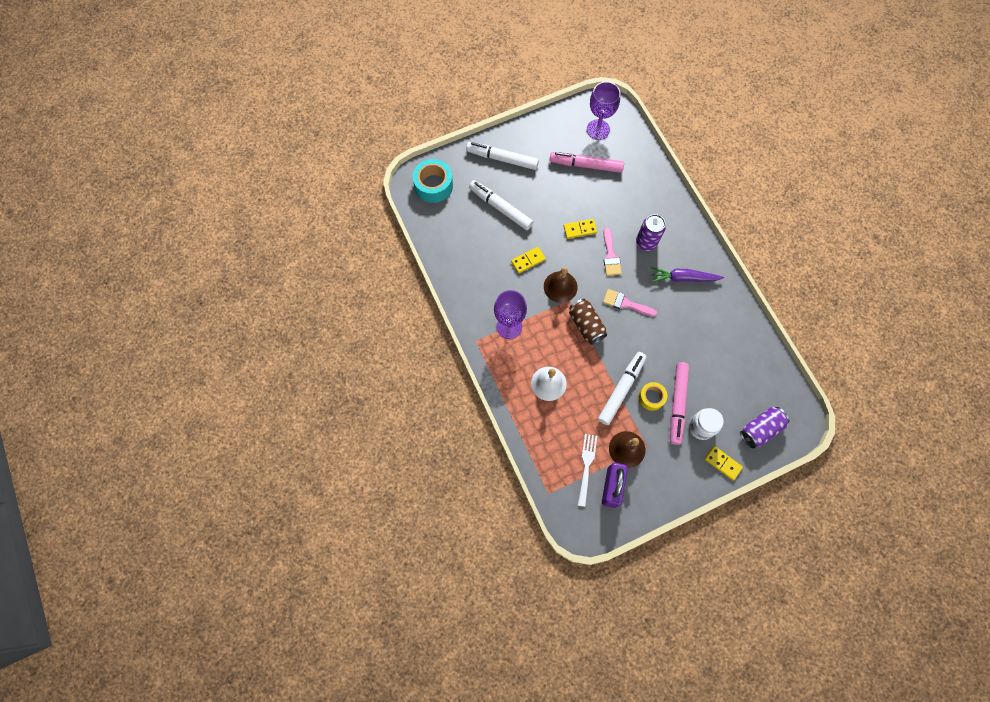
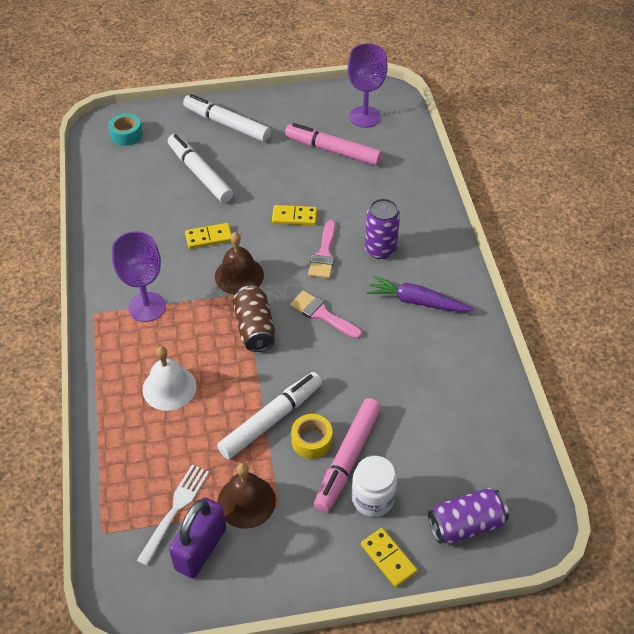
camera: 15 degrees right, 20 degrees down
turquoise tape [412,159,453,203] -> turquoise tape [108,113,142,146], size x0.61

